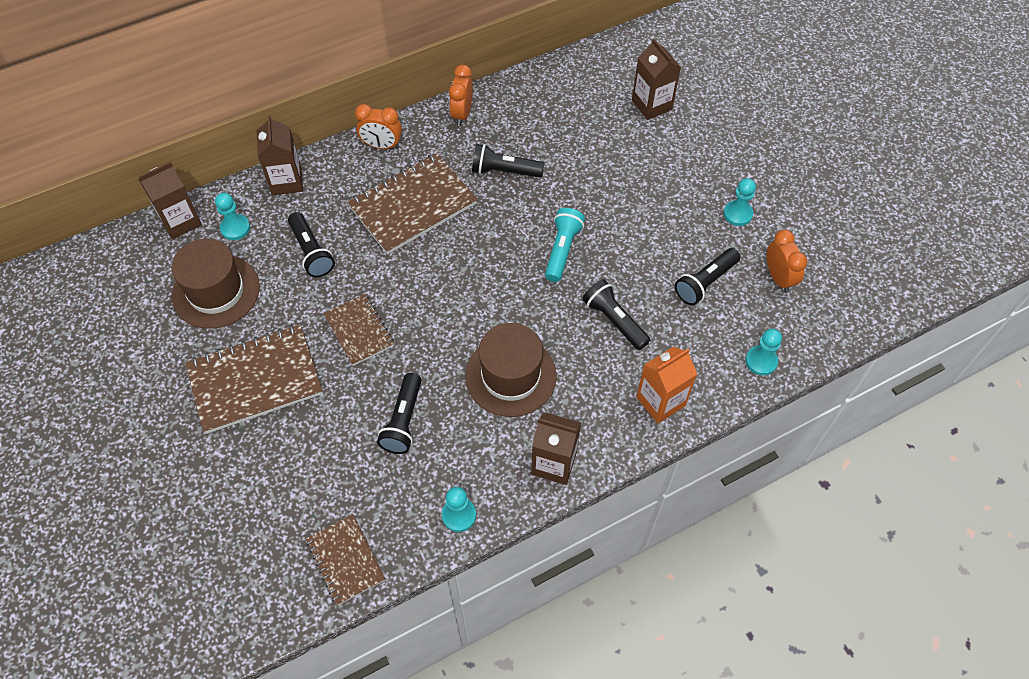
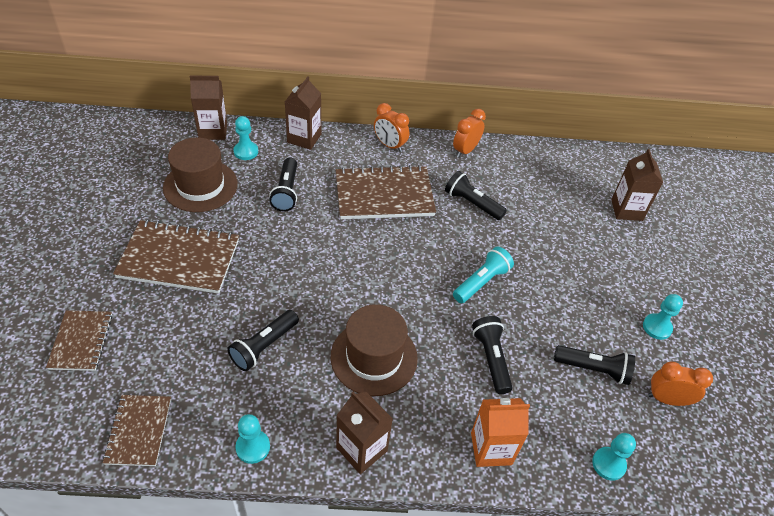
camera: 25 degrees right, 10 degrees down
brown notebook [323,294,394,366] -> brown notebook moved to [46,310,113,371]
black flashlight [675,248,740,305] -> black flashlight turned 150 degrees counterclockwise [554,345,635,385]
orange clock [767,230,807,293] -> orange clock turned 90 degrees counterclockwise [648,362,713,406]

